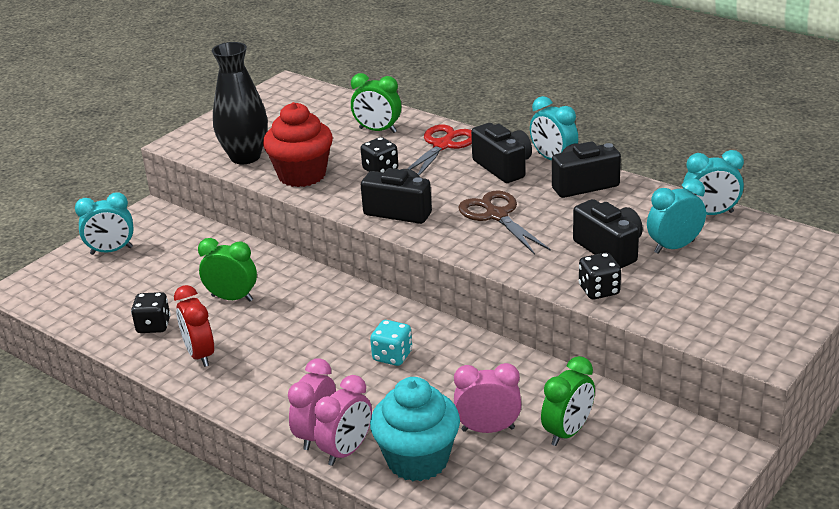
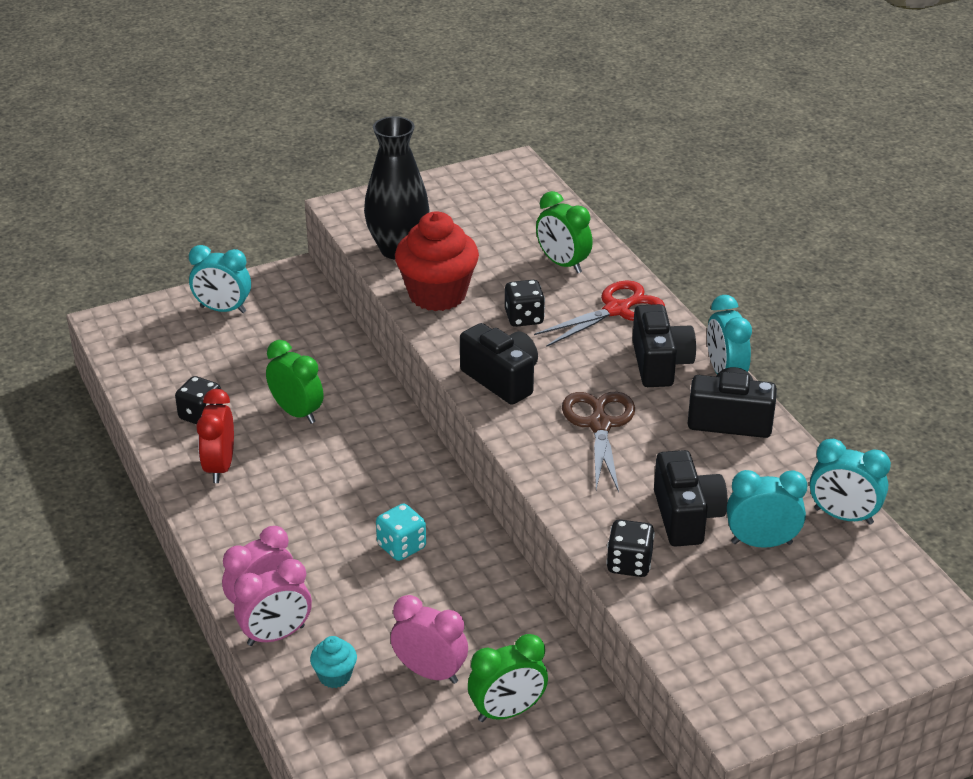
camera: 25 degrees right, 5 degrees up
turquoise cupcake [370,377,460,481] -> turquoise cupcake [310,636,357,688], size x0.46

